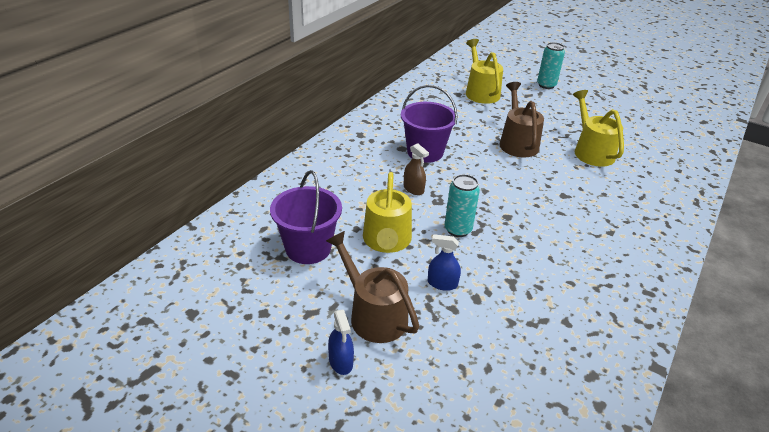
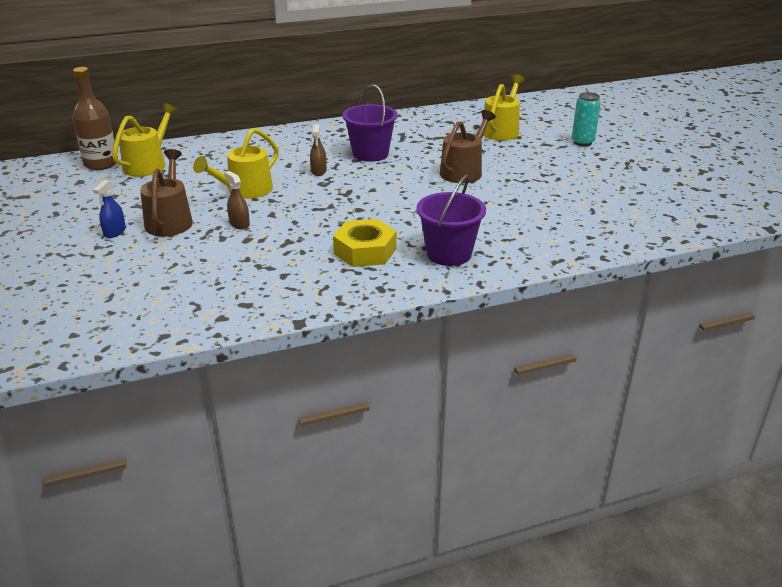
camera: 40 degrees right, 5 degrees down
purple bucket [270,170,342,264] -> purple bucket moved to [417,175,486,266]
blue spray bottle [428,234,461,291] -> brown spray bottle [224,171,250,230]
turquoise can [445,174,480,237] -> none
yellow watering can [573,90,624,167] -> yellow watering can moved to [112,103,178,177]
none -> brown bottle [72,67,118,170]
none -> yellow nut [333,219,397,267]

